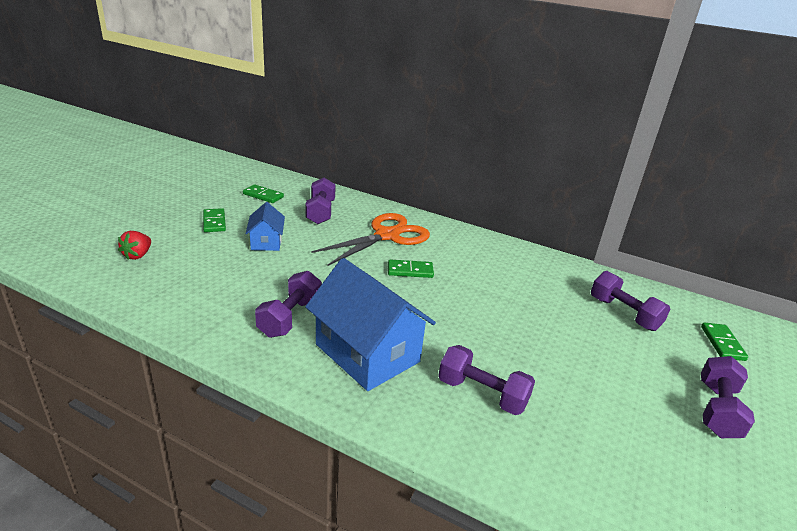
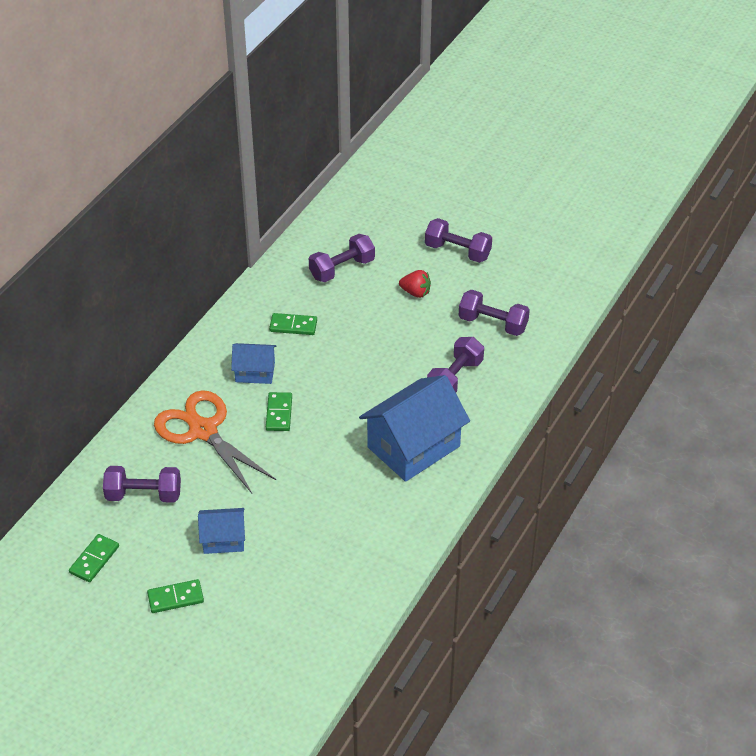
camera: 85 degrees left, 15 degrees up
red strawberry [118,231,151,260] -> red strawberry moved to [399,270,431,298]
purple dumbbell [255,271,322,338] -> purple dumbbell moved to [459,289,530,336]
green domino [701,322,748,361] -> green domino moved to [269,313,317,335]
none -> blue house [231,343,276,384]

